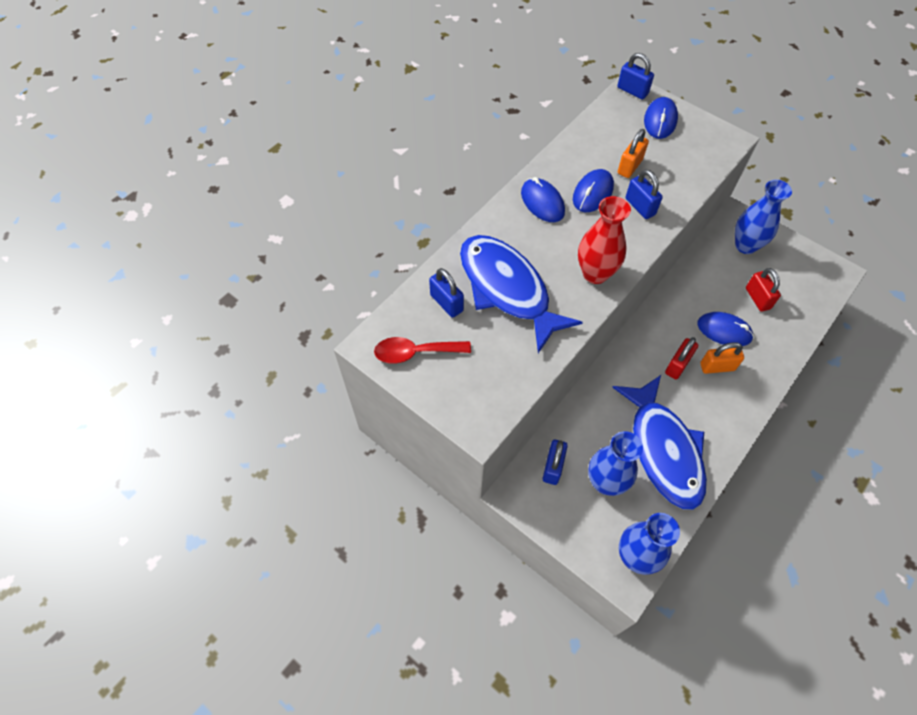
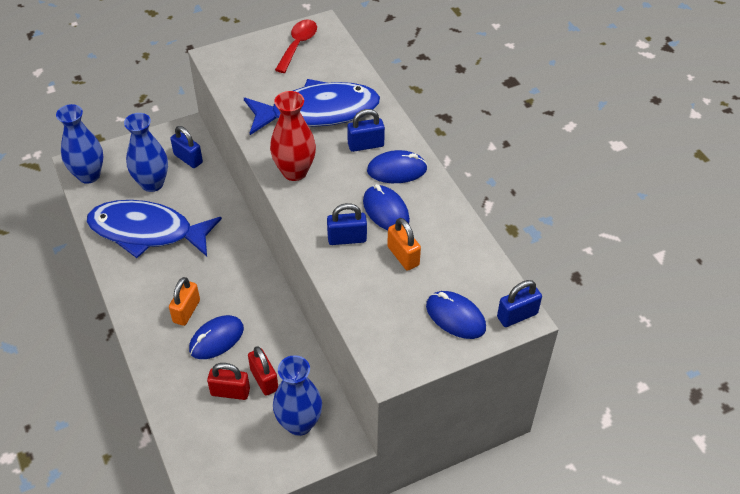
camera: 115 degrees right, 10 degrees down
blue padlock [429,268,464,318] -> blue padlock moved to [347,109,385,152]
red padlock [665,337,698,380] -> red padlock moved to [248,346,278,396]

